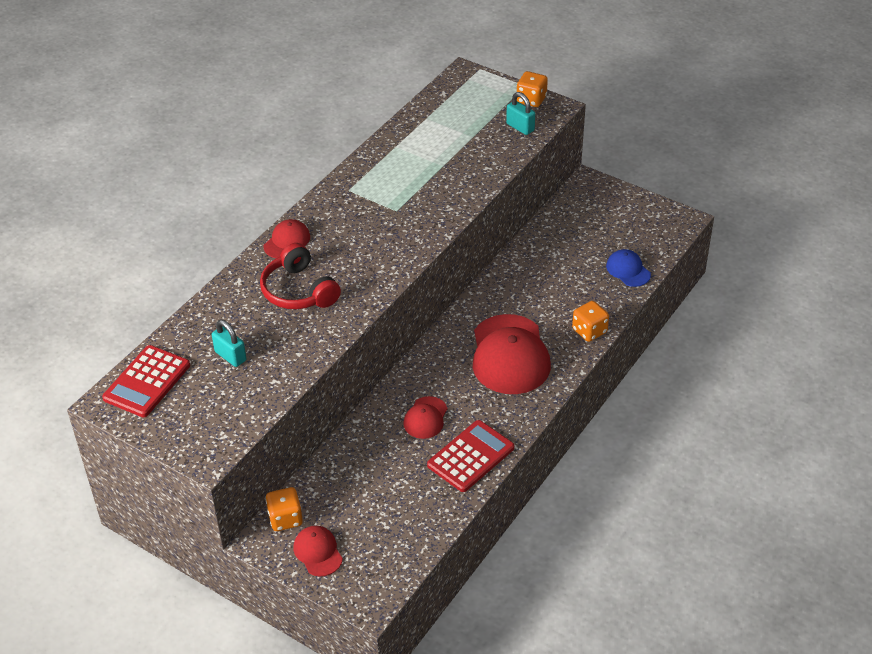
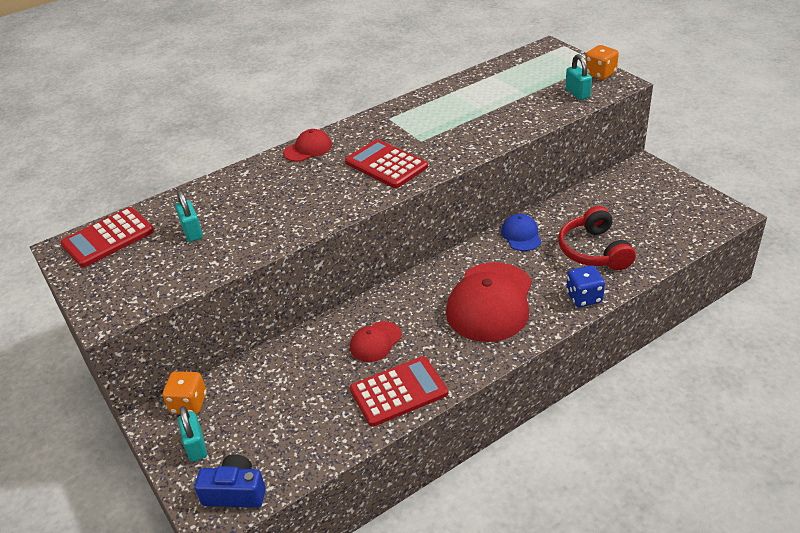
camera: 25 degrees right, 5 degrees down
red headphones [260,243,341,309] -> red headphones moved to [558,206,636,270]
red cap [294,526,343,577] -> turquoise padlock [178,406,207,462]
orange dice [572,301,609,342] -> blue dice [566,265,605,307]
blue cap [606,249,651,287] -> blue cap moved to [501,214,542,251]
none -> blue camera [194,454,266,508]
none -> red calculator [345,139,428,188]

